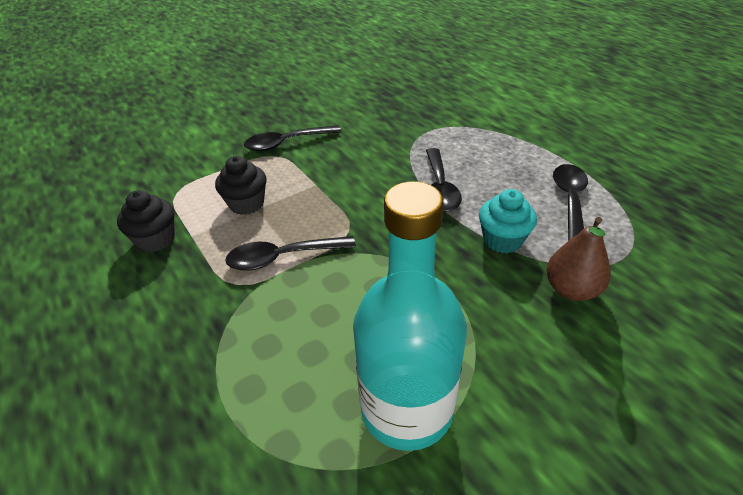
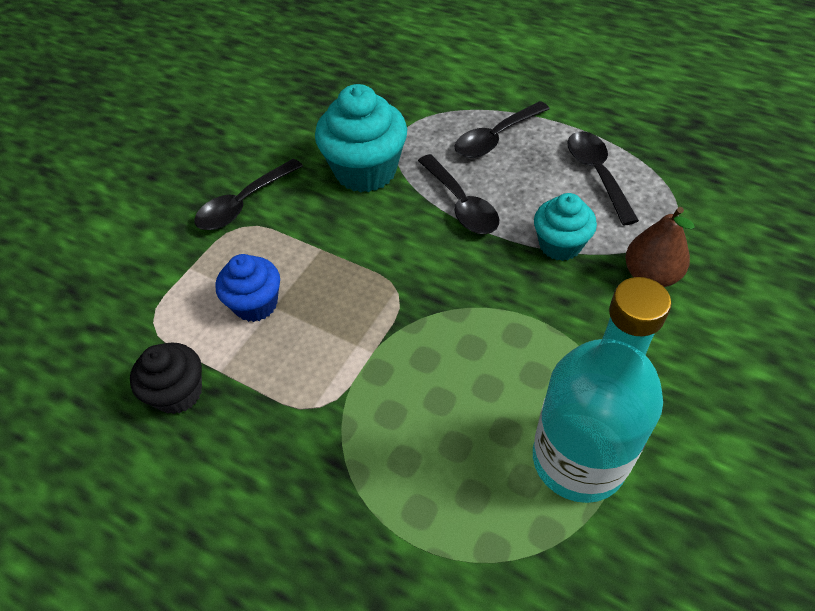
camera: 25 degrees left, 10 degrees up
black cupcake [215,156,267,215] -> blue cupcake [215,254,280,322]
black spoon [225,236,356,271] -> black spoon moved to [454,101,550,158]
none -> turquoise cupcake [315,84,407,192]

